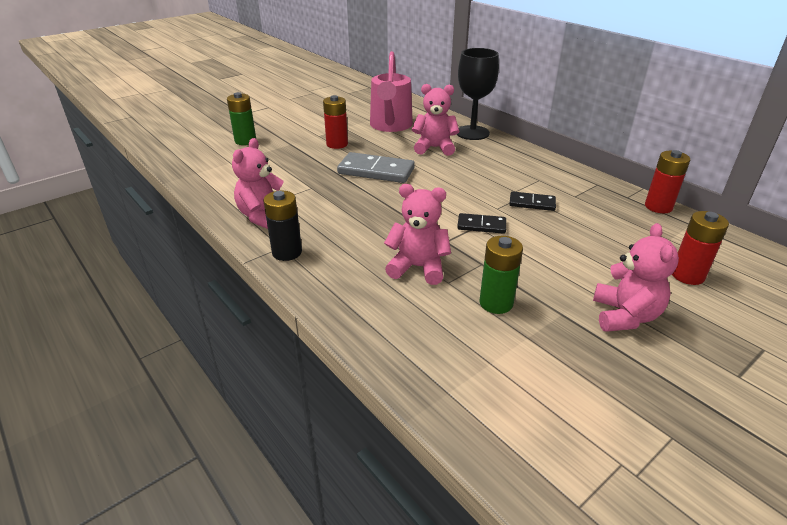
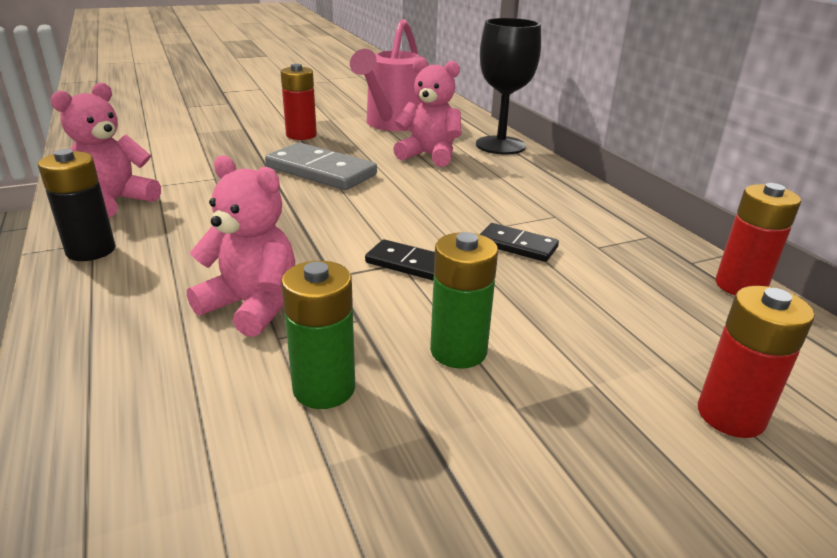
camera: 15 degrees right, 5 degrees down
green battery [227,92,256,145] -> green battery moved to [430,232,498,369]
pink teddy bear [593,223,679,332] -> none

